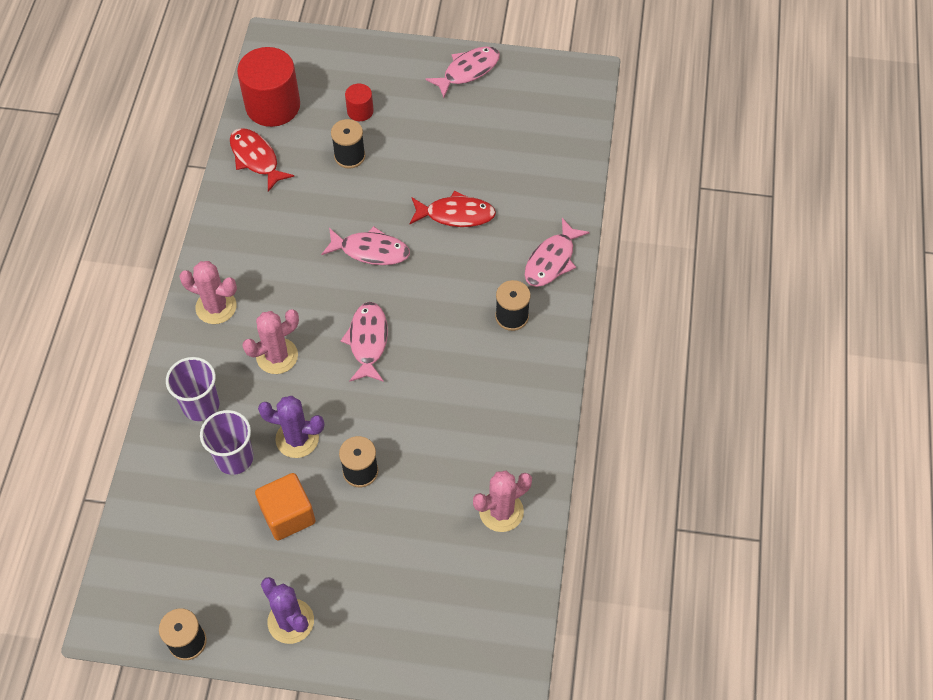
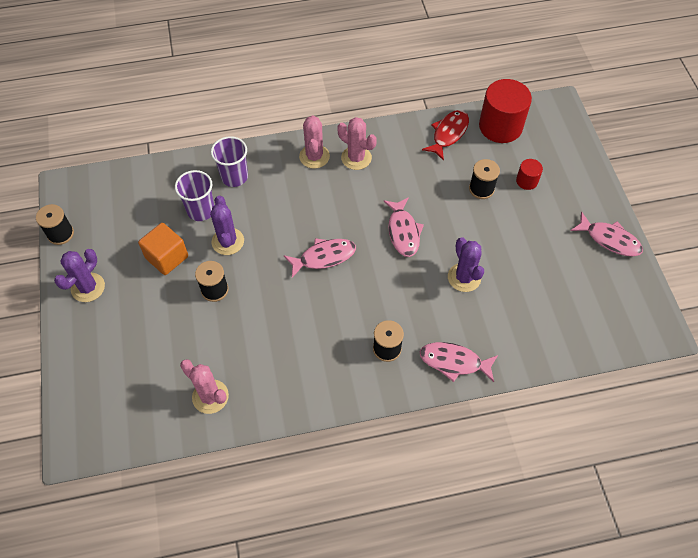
camera: 70 degrees right, 0 degrees up
pink cactus [243,309,299,374] -> pink cactus moved to [337,117,377,170]
red fish [409,190,496,227] -> purple cactus [448,237,484,292]

